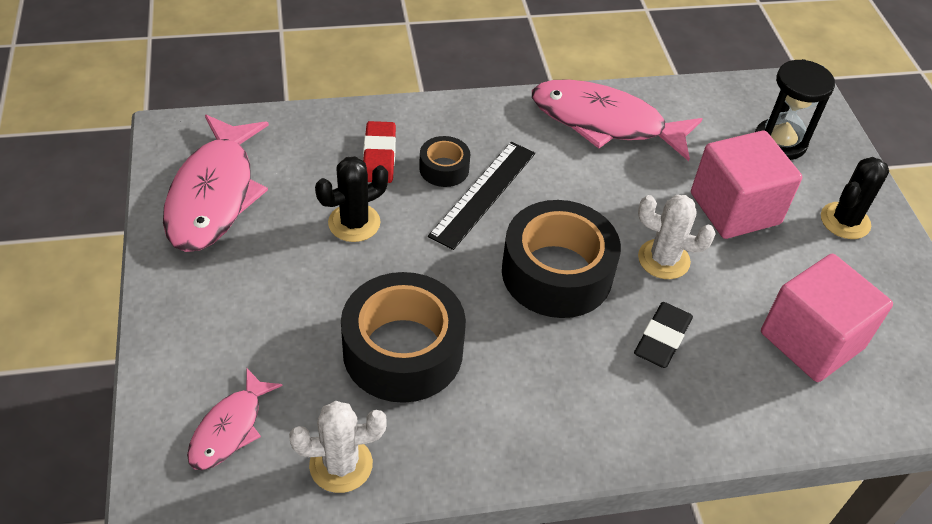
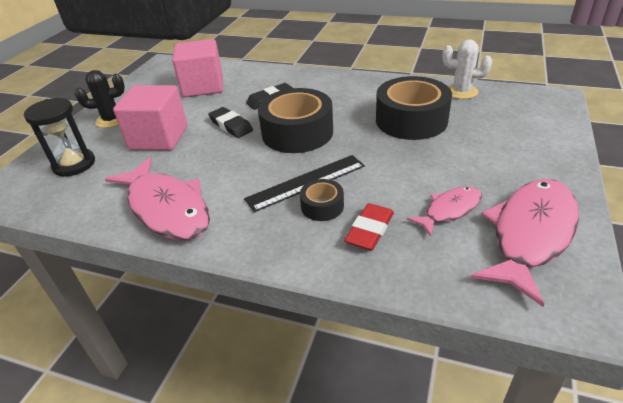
camera: 145 degrees left, 10 degrees down
pink fish [187,367,283,470] -> pink fish moved to [407,186,482,237]
black cactus [315,156,388,242] -> none
white cactus [638,195,716,279] -> black eraser [208,107,253,138]

